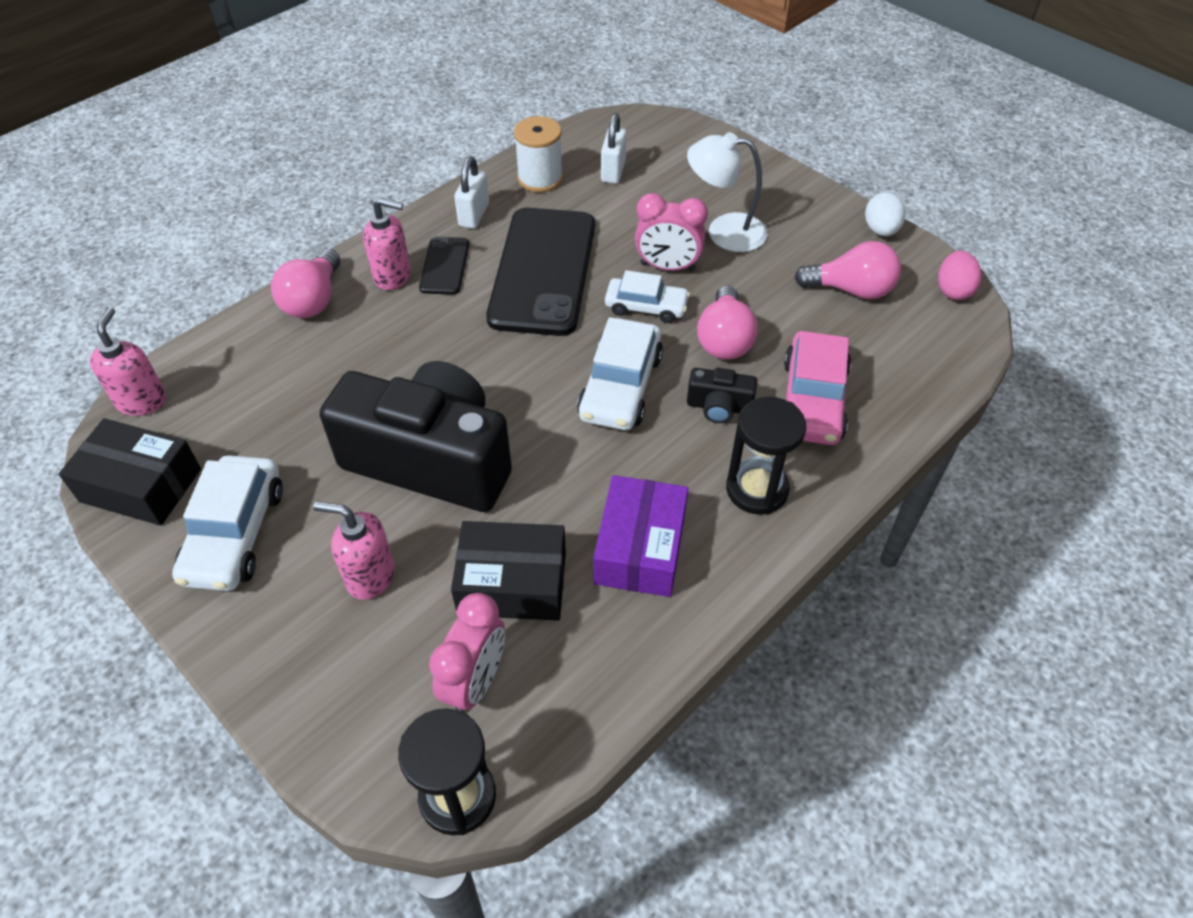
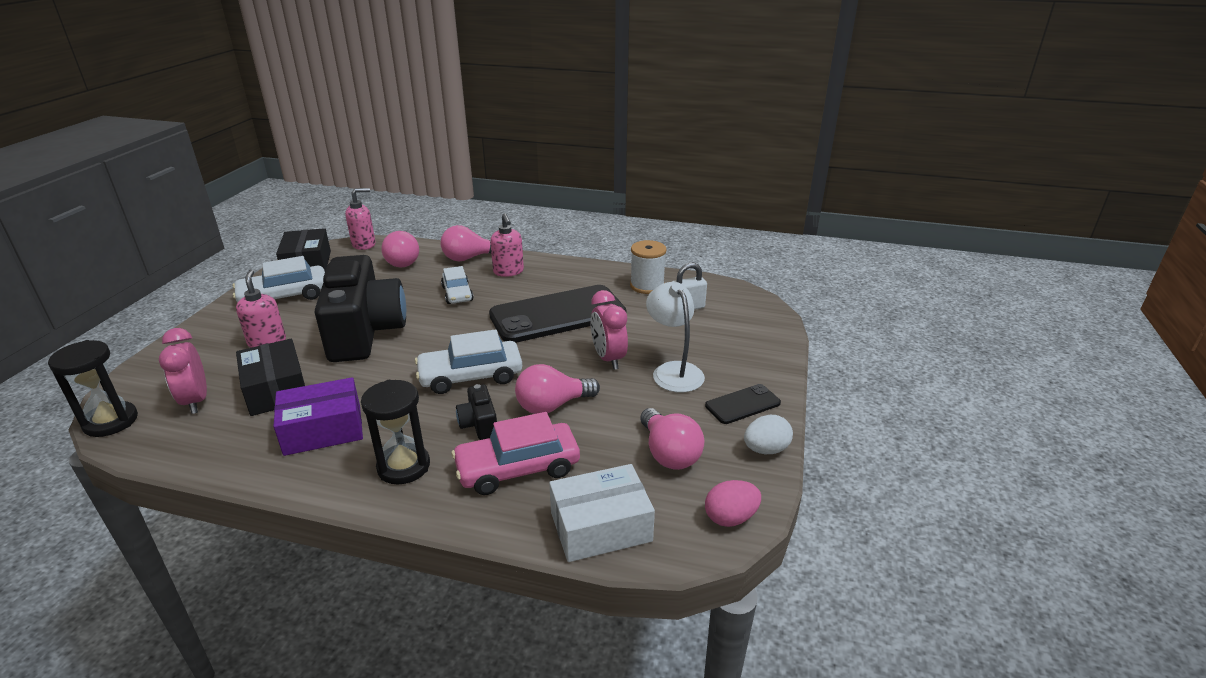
camera: 60 degrees right, 20 degrees down
black phone [419,237,469,295] -> black phone moved to [705,384,781,424]
pink clock [429,593,505,712] -> pink clock turned 75 degrees clockwise [159,328,207,414]
white padlock [454,156,489,229] -> none
white car [605,270,690,323] -> white car moved to [441,266,474,304]
none -> pink light bulb [381,231,419,268]
none -> white box [549,464,655,562]

